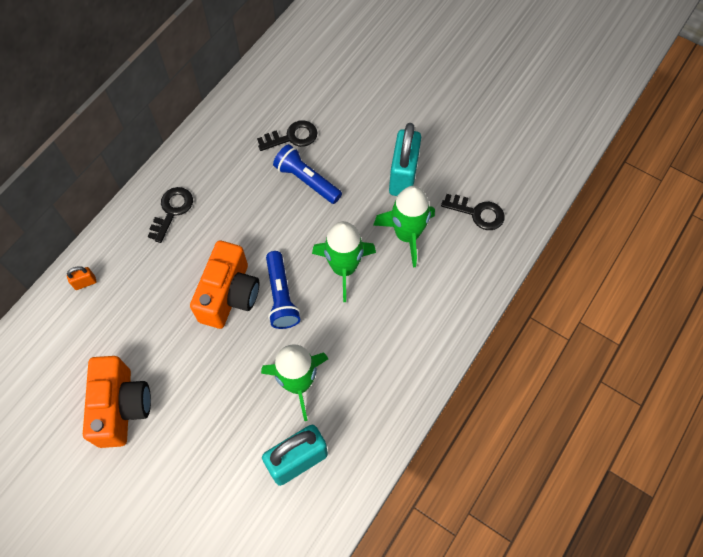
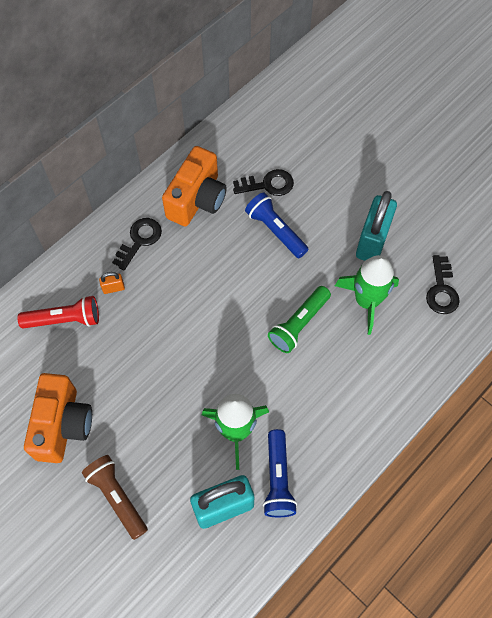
camera: 10 degrees right, 0 degrees up
orange padlock [67,266,97,290] -> orange padlock moved to [99,272,125,294]
orange camera [190,241,259,329] -> orange camera moved to [162,146,227,226]
blue flashlight [266,251,300,329] -> blue flashlight moved to [263,429,297,517]
green rocket [312,221,376,302] -> green flashlight [268,286,331,353]
black key [441,194,505,230] -> black key turned 60 degrees clockwise [426,255,460,314]
none -> red flashlight [17,296,99,328]
none -> brown flashlight [82,455,148,540]

